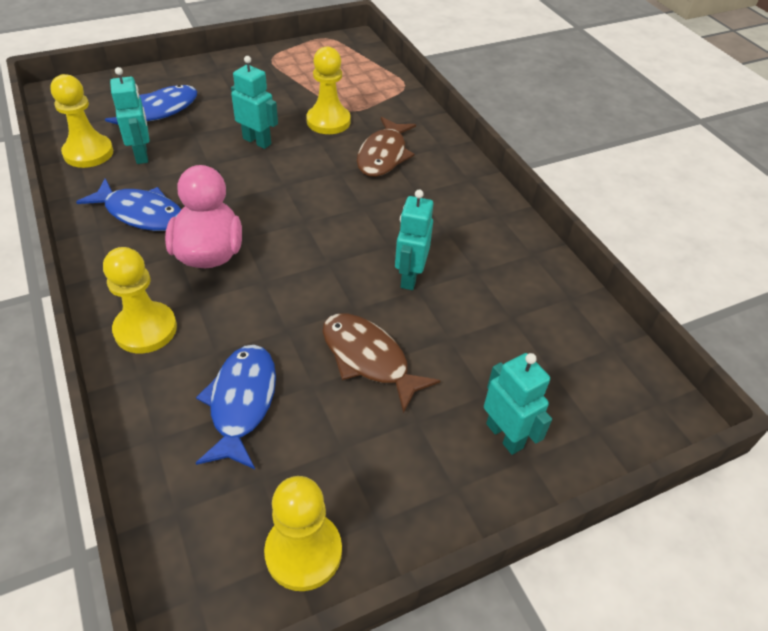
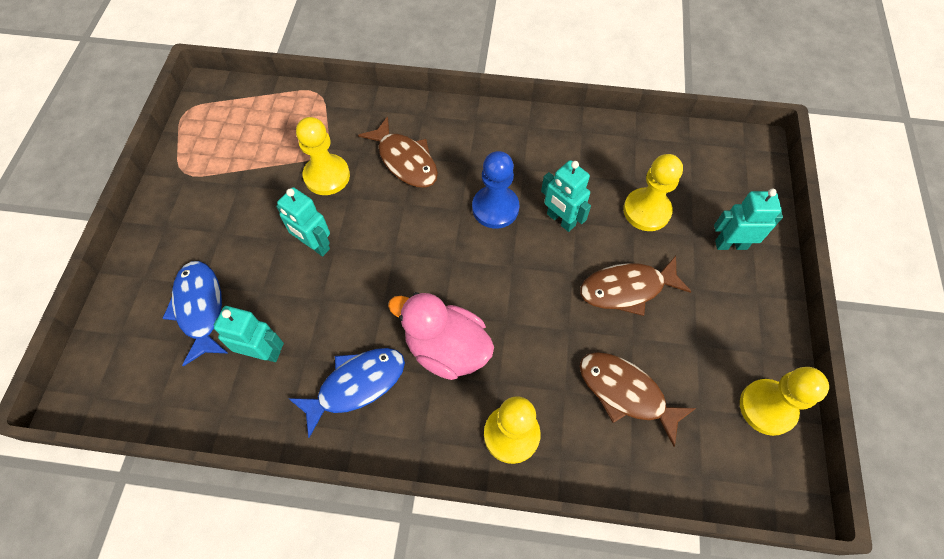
camera: 55 degrees left, 15 degrees up
yellow pawn [50,74,113,168] -> yellow pawn moved to [623,154,683,231]
blue fish [196,345,276,469] -> brown fish [579,352,696,447]
turquoise robot [231,56,278,149] -> turquoise robot turned 120 degrees counterclockwise [276,187,330,257]
none -> blue pawn [472,151,519,229]

